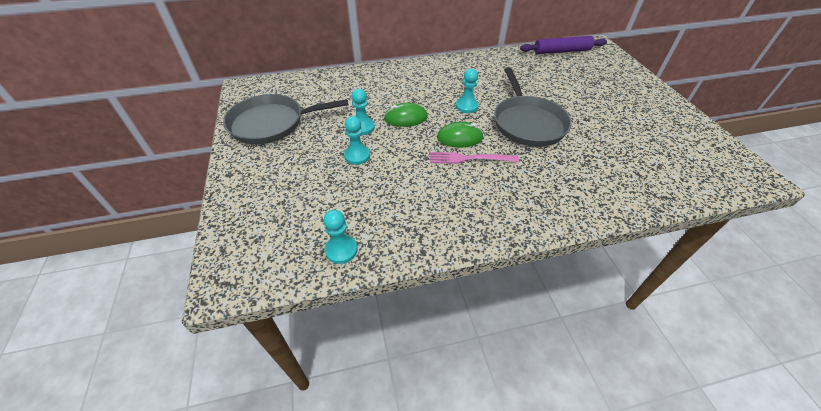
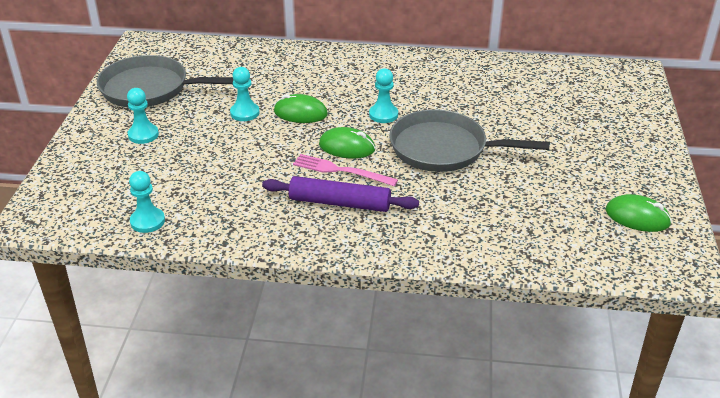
camera: 20 degrees right, 10 degrees down
turquoise pawn [344,116,370,165] -> turquoise pawn moved to [127,88,159,144]
grey pan [494,68,572,147] -> grey pan turned 90 degrees clockwise [389,109,550,172]
purple rolling pin [520,36,607,54] -> purple rolling pin moved to [262,176,419,212]
none -> green mouse [606,194,672,232]

